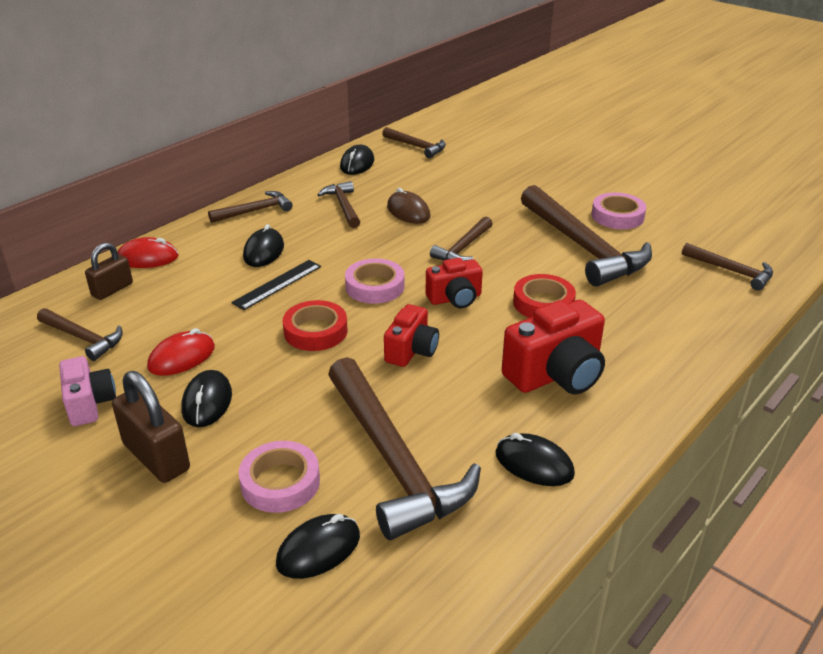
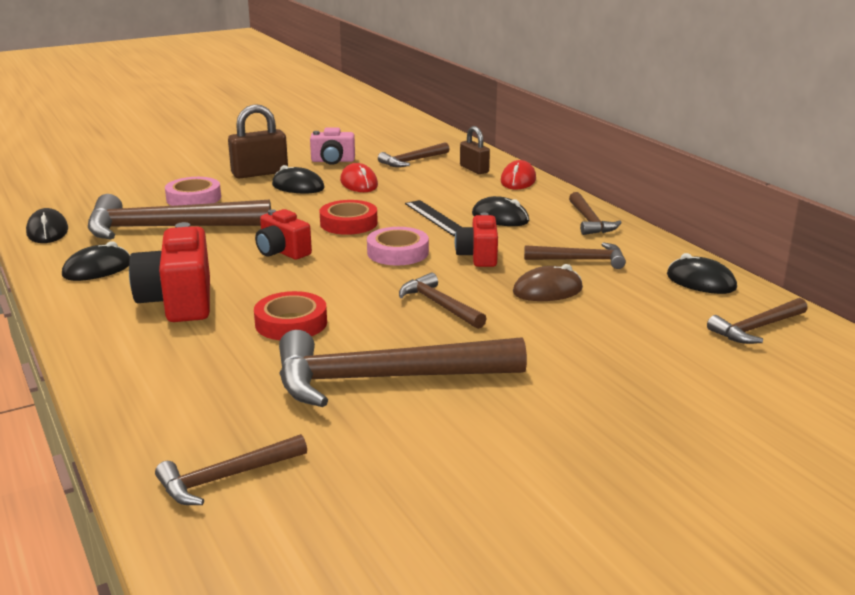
camera: 110 degrees right, 10 degrees down
black mouse [276,514,360,579] -> black mouse moved to [26,208,68,243]
red camera [426,258,483,308] -> red camera moved to [455,213,498,267]
pink tape [592,192,646,229] -> none

